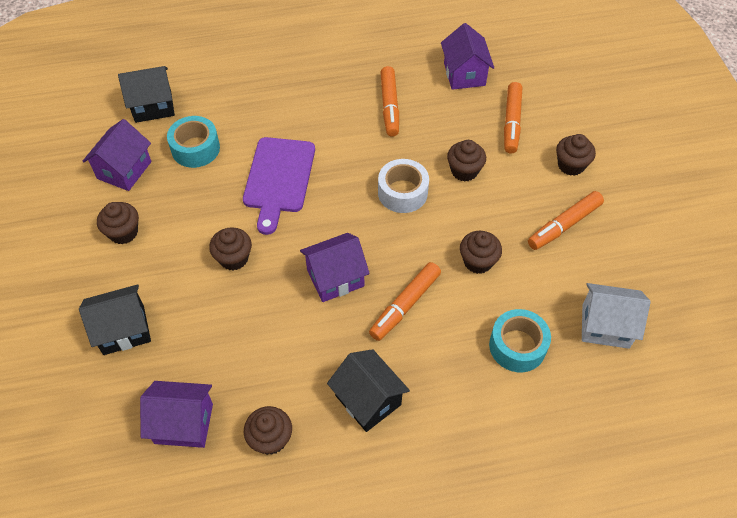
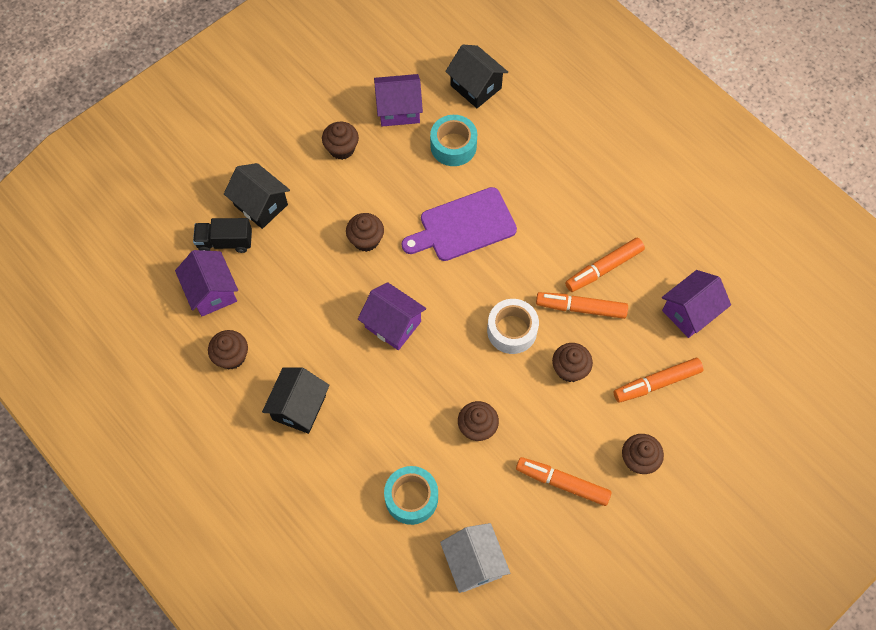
camera: 60 degrees right, 10 degrees up
orange marker [369,262,441,341] -> orange marker moved to [536,292,628,319]
none -> black truck [193,218,252,253]

